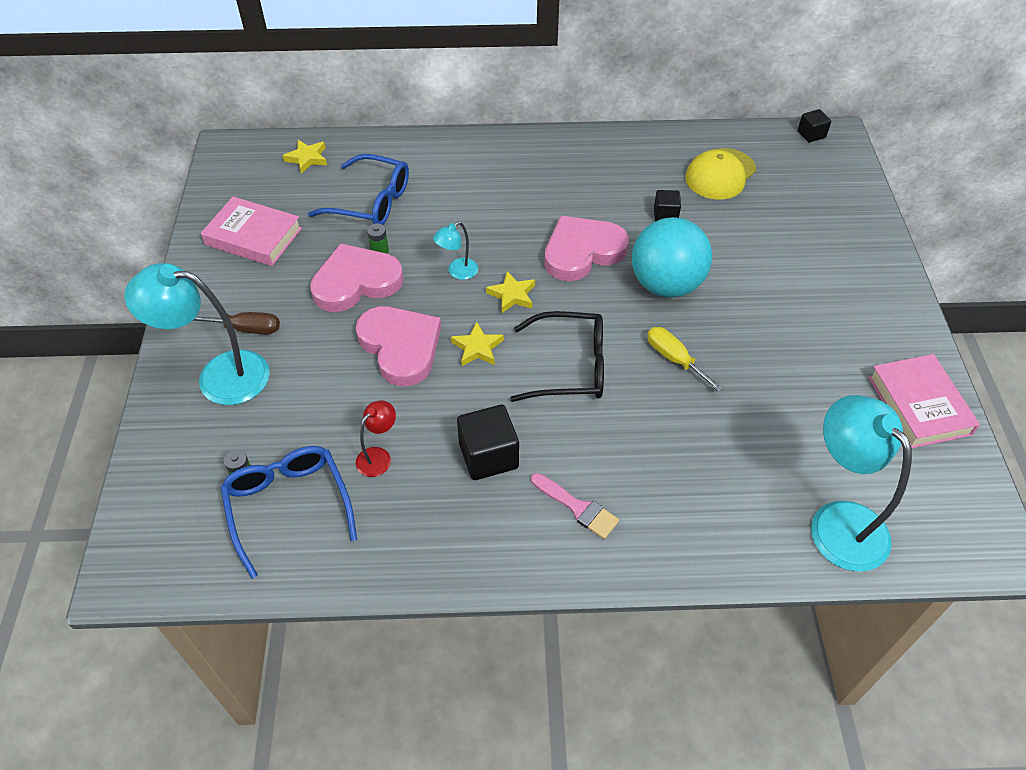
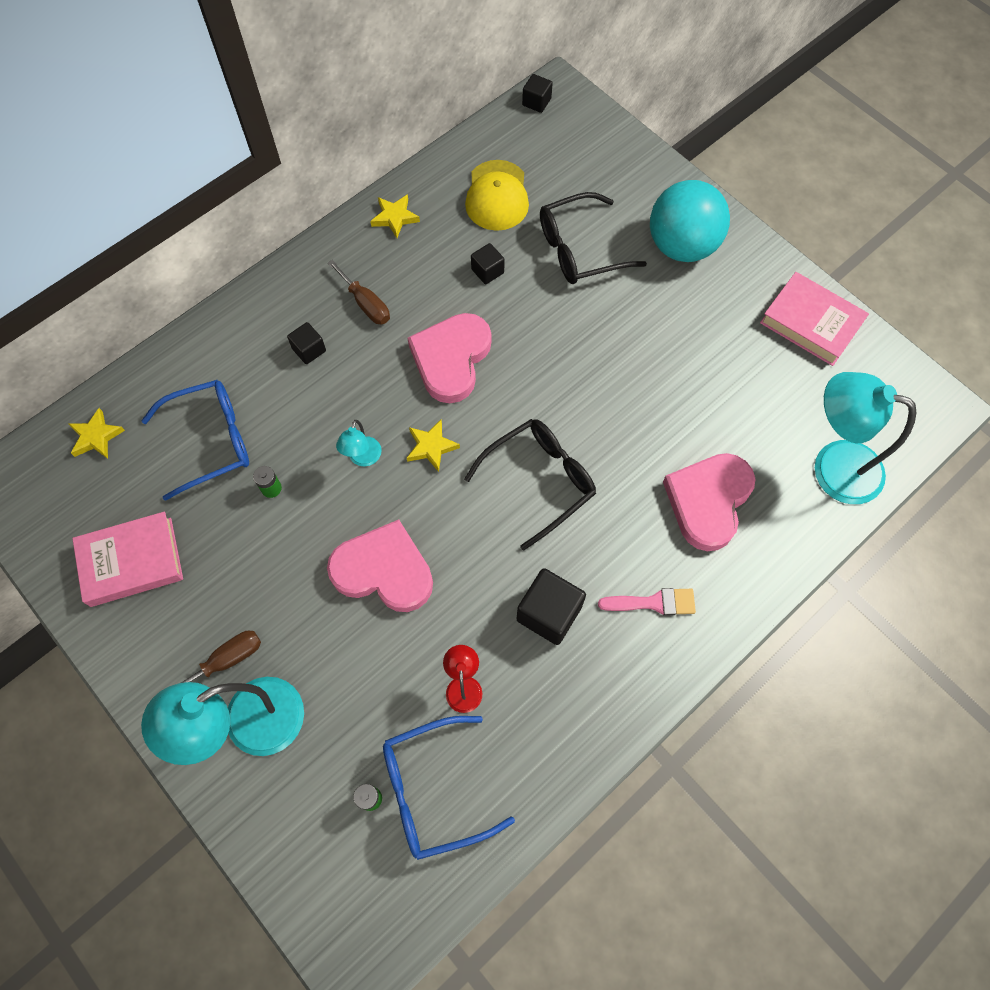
camera: 40 degrees left, 15 degrees up
blue glasses [220,446,357,579] -> blue glasses turned 45 degrees counterclockwise [383,716,515,860]
pink heart [310,243,404,312] -> pink heart moved to [663,453,755,551]
yellow star [451,322,504,366] -> yellow star moved to [370,194,420,238]
turquoise ball [632,217,712,297] -> turquoise ball moved to [650,180,730,262]
yellow screwdriver [647,327,723,392] -> none
none -> black cube [287,322,326,364]
none -> brown screwdriver [328,260,390,324]
none -> black glasses [540,192,647,284]

